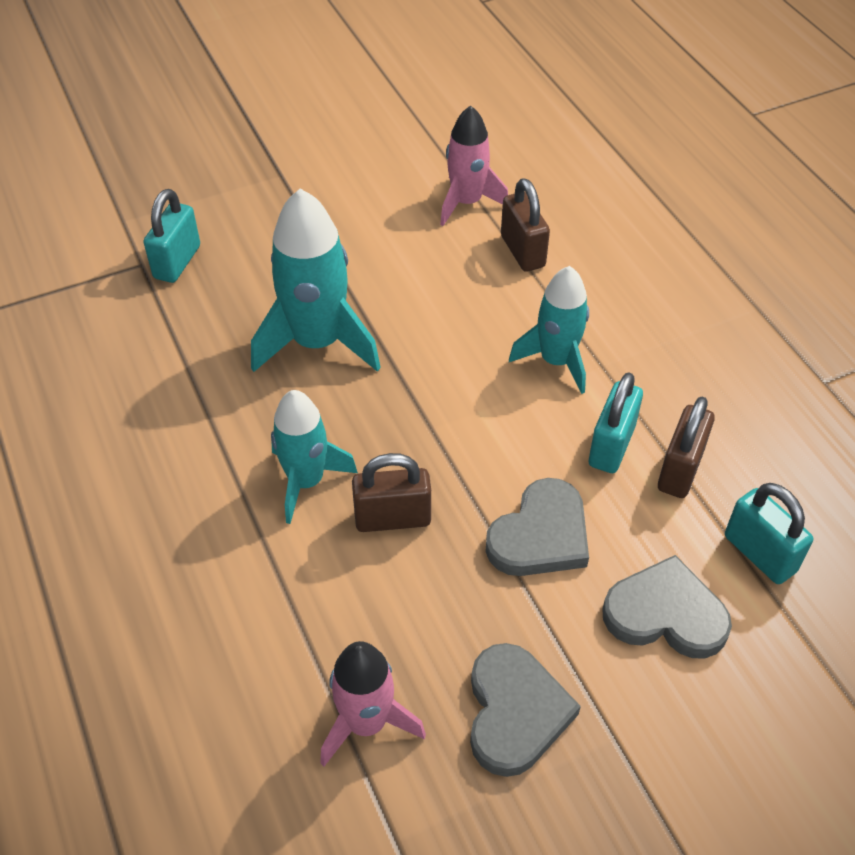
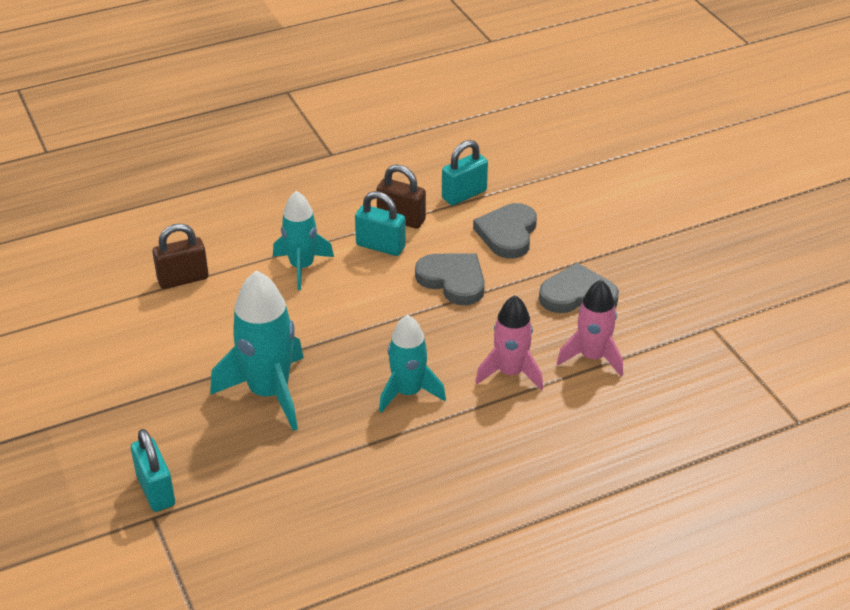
camera: 90 degrees left, 10 degrees down
turquoise padlock [143,189,200,283] -> turquoise padlock turned 45 degrees clockwise [131,429,175,512]
brown padlock [352,453,431,532] -> none
pink rocket [440,105,508,226] -> pink rocket moved to [475,295,543,390]

